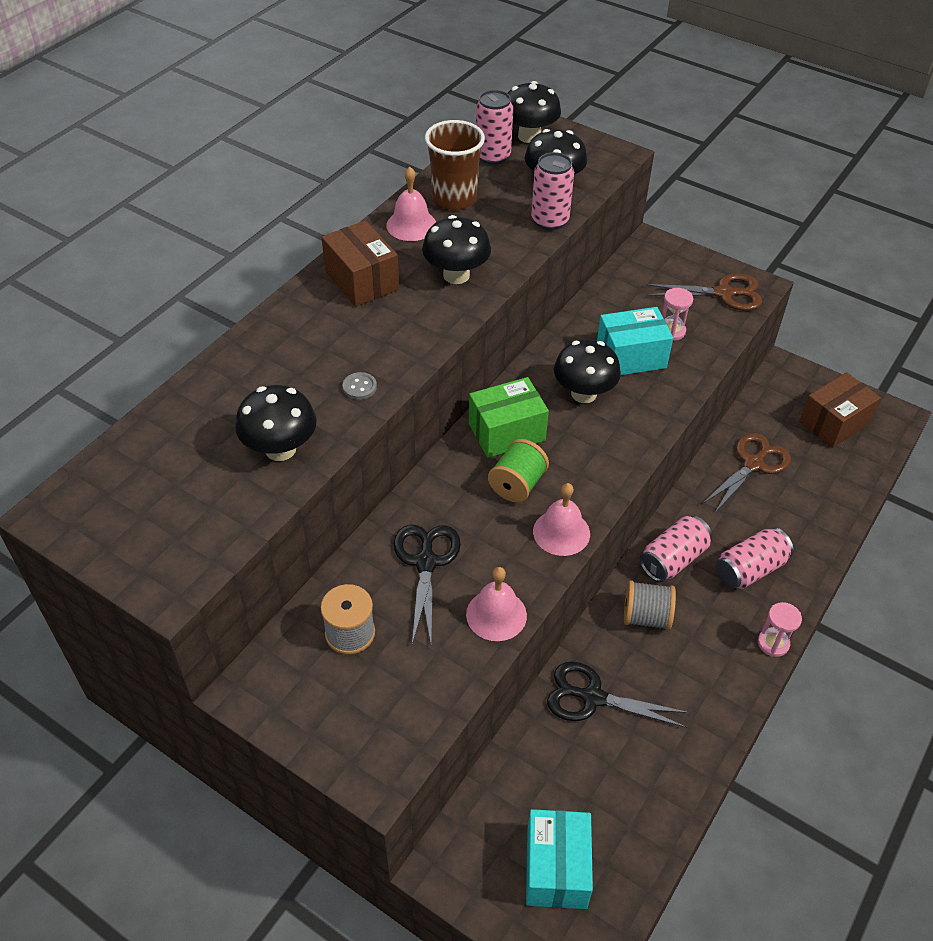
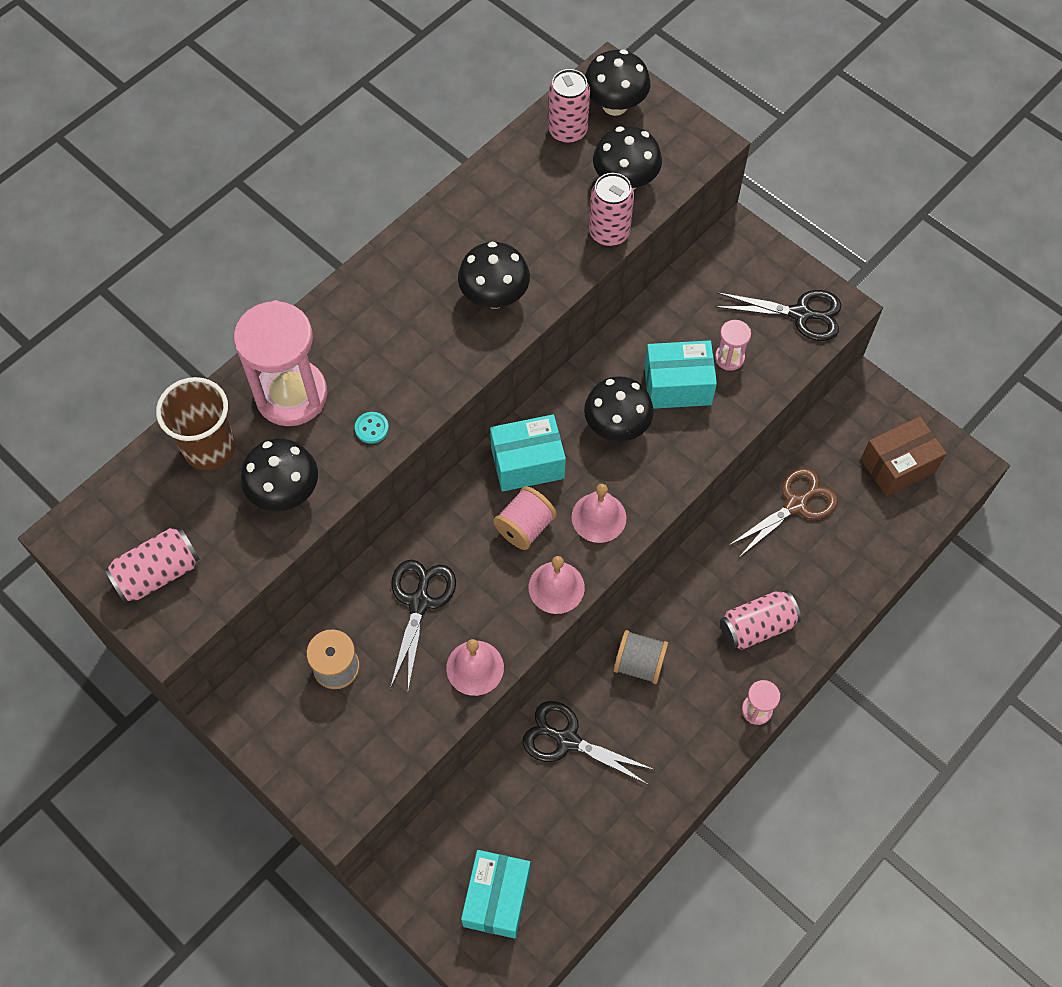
camera: 10 degrees right, 15 degrees up
brown box [322,220,399,307] -> none
grey button [342,372,377,400] -> turquoise button [355,412,389,444]
pink bell [386,167,436,241] -> pink bell moved to [572,484,626,543]
brown cup [425,120,485,210] -> brown cup moved to [156,377,236,470]
green box [469,377,549,458] -> turquoise box [490,415,566,492]
green spool [488,439,549,503] -> pink spool [493,486,557,550]
pink can [640,516,712,582] -> pink can moved to [105,528,199,603]
brown scissors [646,273,762,311] -> black scissors [715,290,841,341]
none -> pink hourglass [234,300,327,426]

